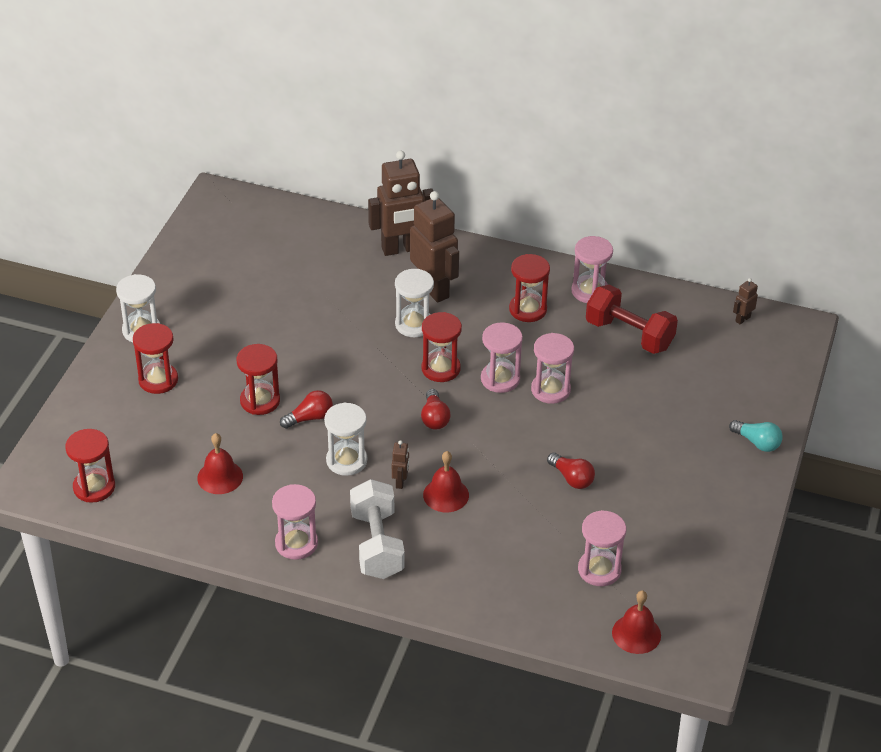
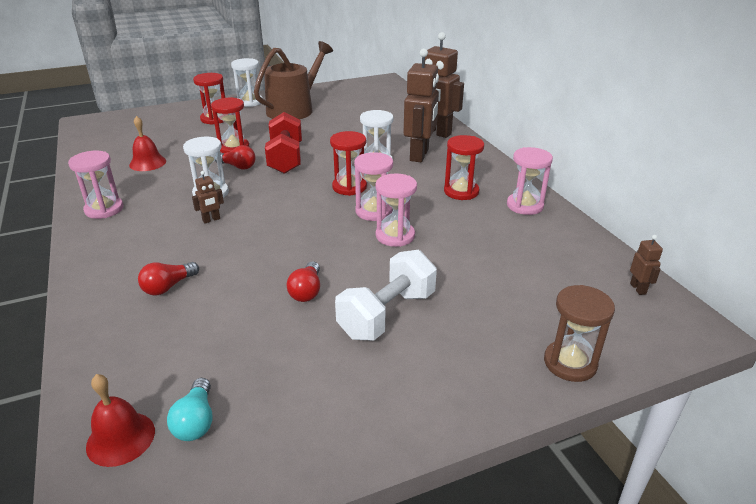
camera: 50 degrees right, 10 degrees down
red hourglass [65,429,115,503] -> none
white dumbbell [350,479,405,579] -> white dumbbell moved to [335,250,437,341]
red light bulb [421,389,451,430] -> red light bulb moved to [138,262,199,296]
red bell [423,451,469,512] -> none
pink hourglass [578,510,626,586] -> none
red dumbbell [586,285,678,354] -> red dumbbell moved to [265,112,302,174]
turquoise light bulb [729,420,783,452] -> turquoise light bulb moved to [167,378,212,441]
brown robot [733,278,758,324] -> brown robot turned 75 degrees clockwise [630,235,663,295]
none -> brown watering can [254,41,333,119]
none -> brown hourglass [544,285,615,382]

